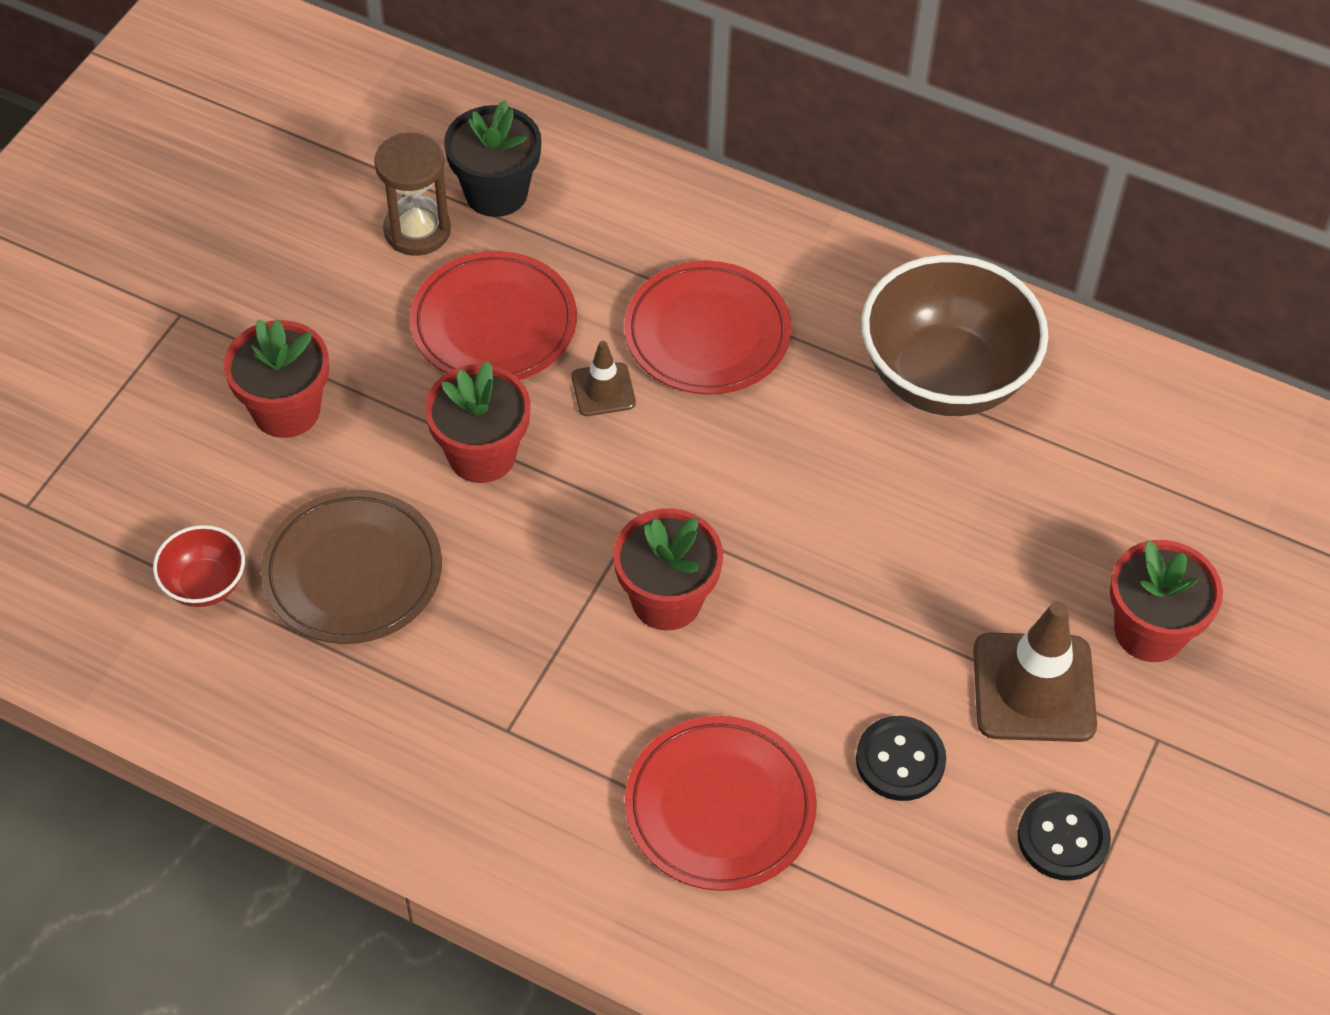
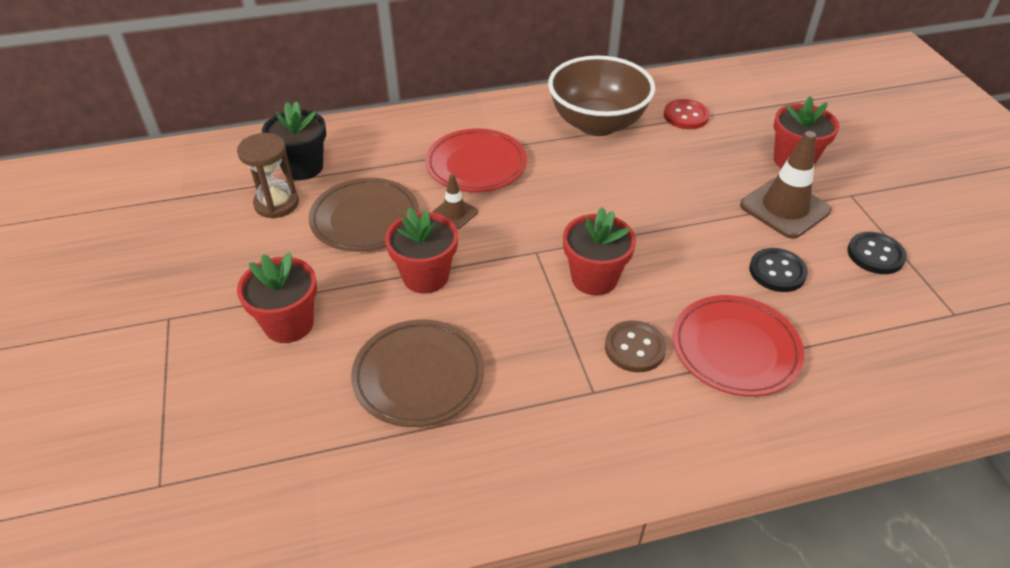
camera: 40 degrees left, 10 degrees down
red bowl [153,525,245,607] -> none
red plate [410,251,577,380] -> brown plate [309,178,419,251]
none -> brown button [605,320,667,372]
none -> red button [664,99,710,129]

